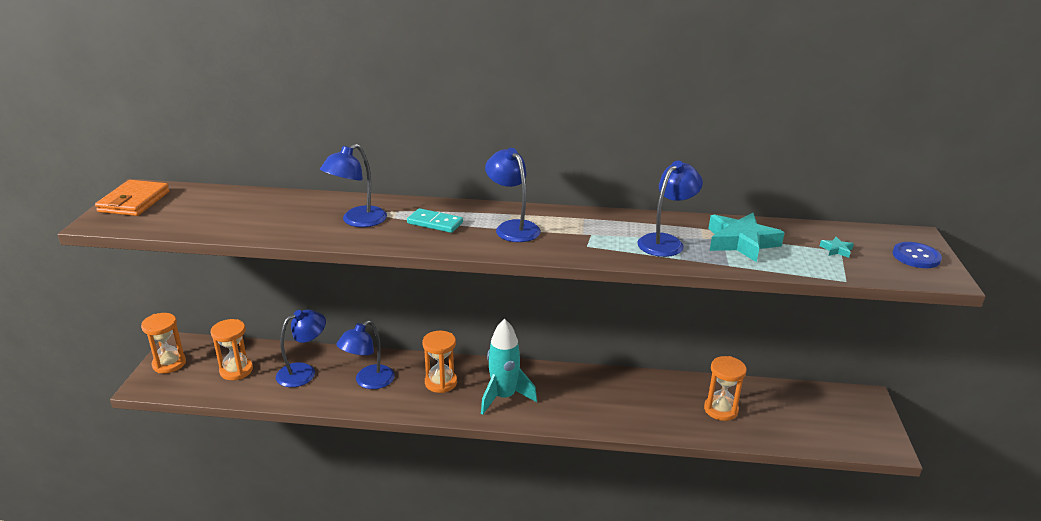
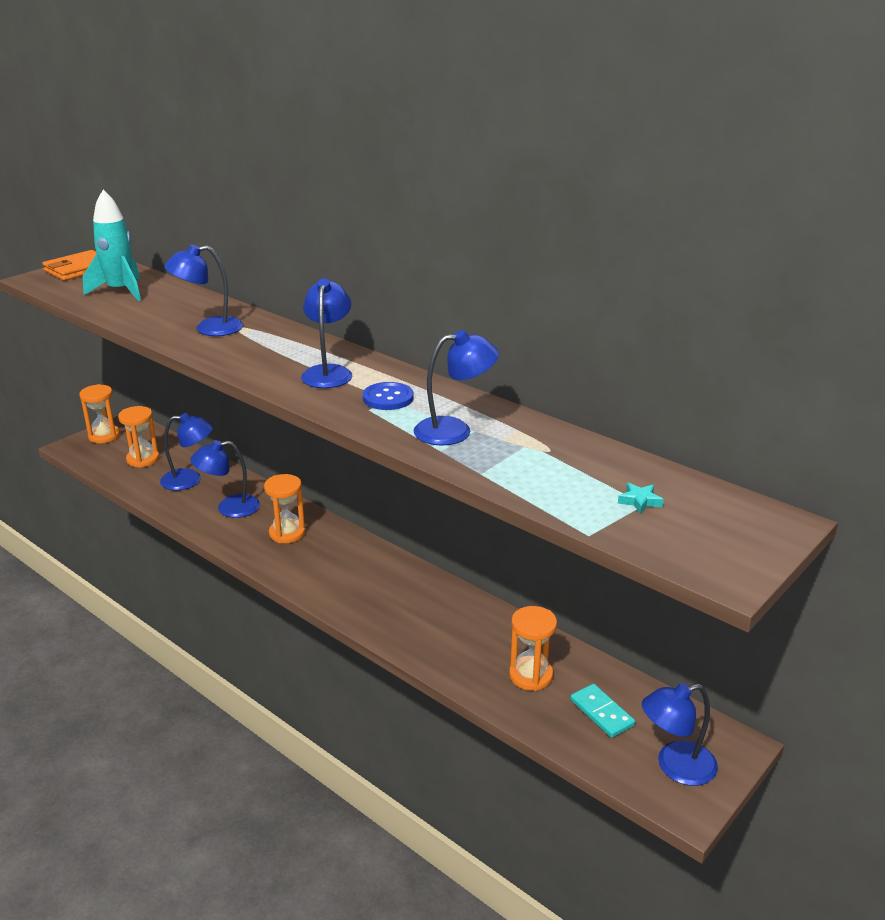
camera: 35 degrees right, 0 degrees up
turquoise domino [407,208,463,233] -> turquoise domino moved to [570,684,635,738]
turquoise rocket [481,319,537,415] -> turquoise rocket moved to [83,190,141,301]
turquoise star [709,213,785,262] -> none
blue button [893,242,942,268] -> blue button moved to [363,382,414,410]
none -> blue lamp [642,683,718,786]

